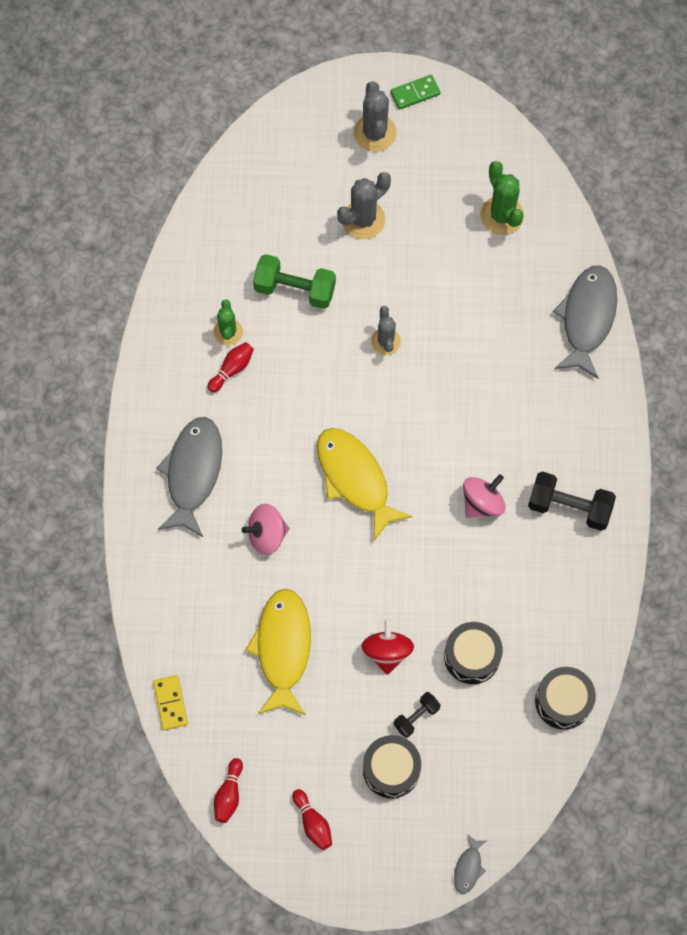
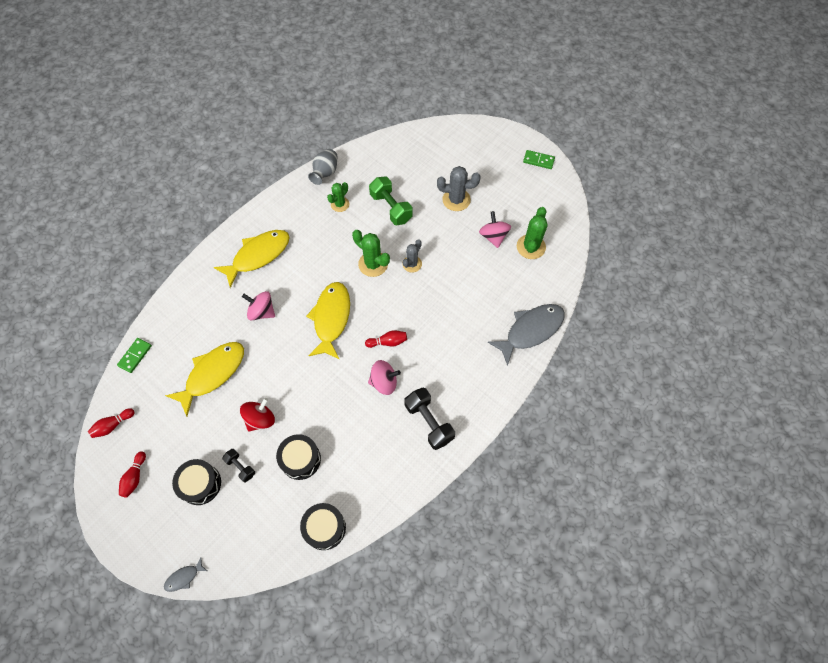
camera: 40 degrees right, 5 degrees down
yellow domino [153,675,188,730] -> green domino [117,338,152,373]
grey fish [156,417,222,537] -> yellow fish [214,230,290,288]
red bowling pin [207,342,254,393] -> red bowling pin moved to [365,330,407,348]
grey cactus [354,81,396,152] -> none
black dumbbell [394,692,441,738] -> black dumbbell turned 45 degrees clockwise [222,449,255,482]
none -> grey vase [308,149,338,185]
none -> green cactus [352,230,390,277]
none -> pink spinning top [479,211,511,248]

